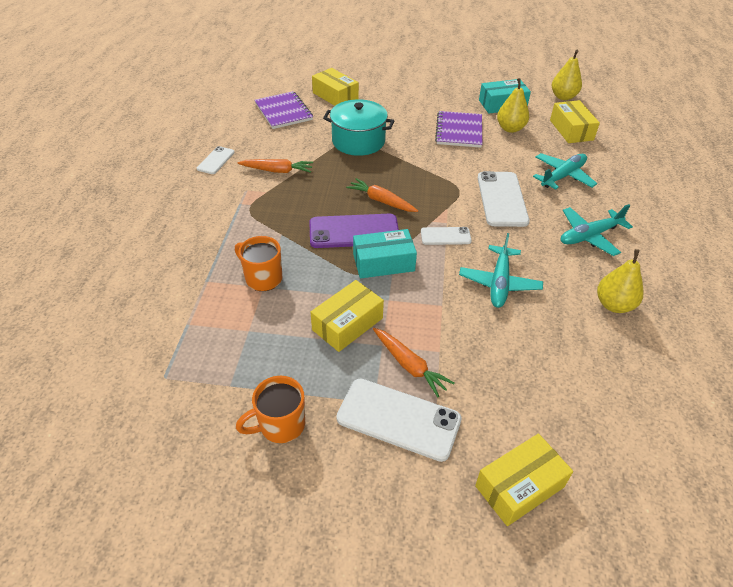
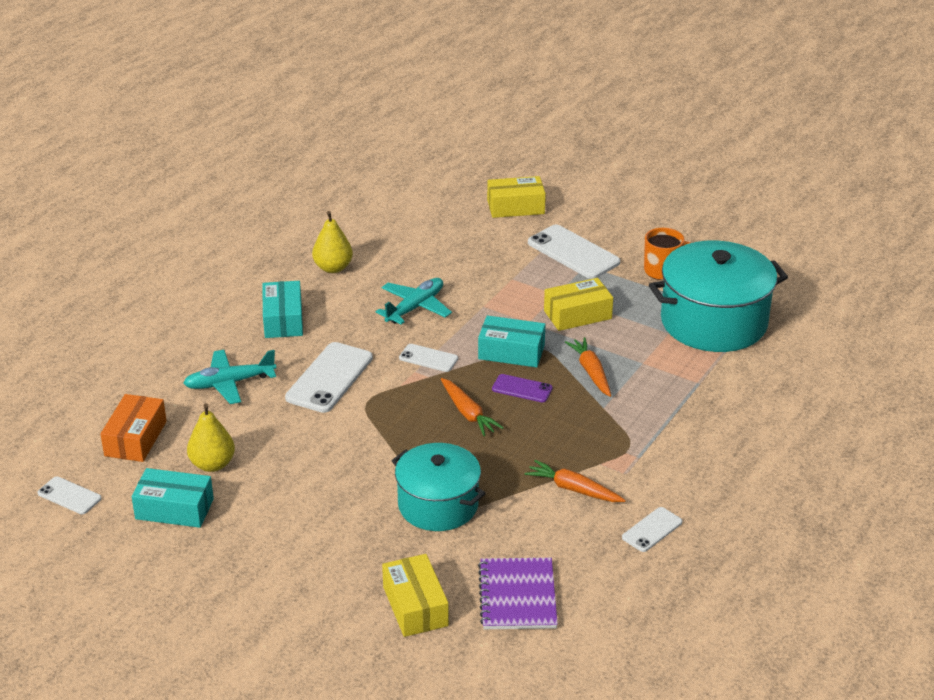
camera: 155 degrees left, 10 degrees down
orange mug [235,236,282,291] -> none
purple phone [309,214,399,248] -> purple phone [492,374,553,403], size x0.55
orange carrot [373,328,454,397] -> orange carrot moved to [565,337,611,397]
purple notebook [435,111,482,148] -> none
yellow box [550,100,600,143] -> orange box [100,394,167,462]
yellow pear [552,50,582,100] -> white phone [37,476,101,514]
turquoise plane [561,204,633,256] -> turquoise box [262,281,303,338]
none -> turquoise pot [649,241,788,352]

